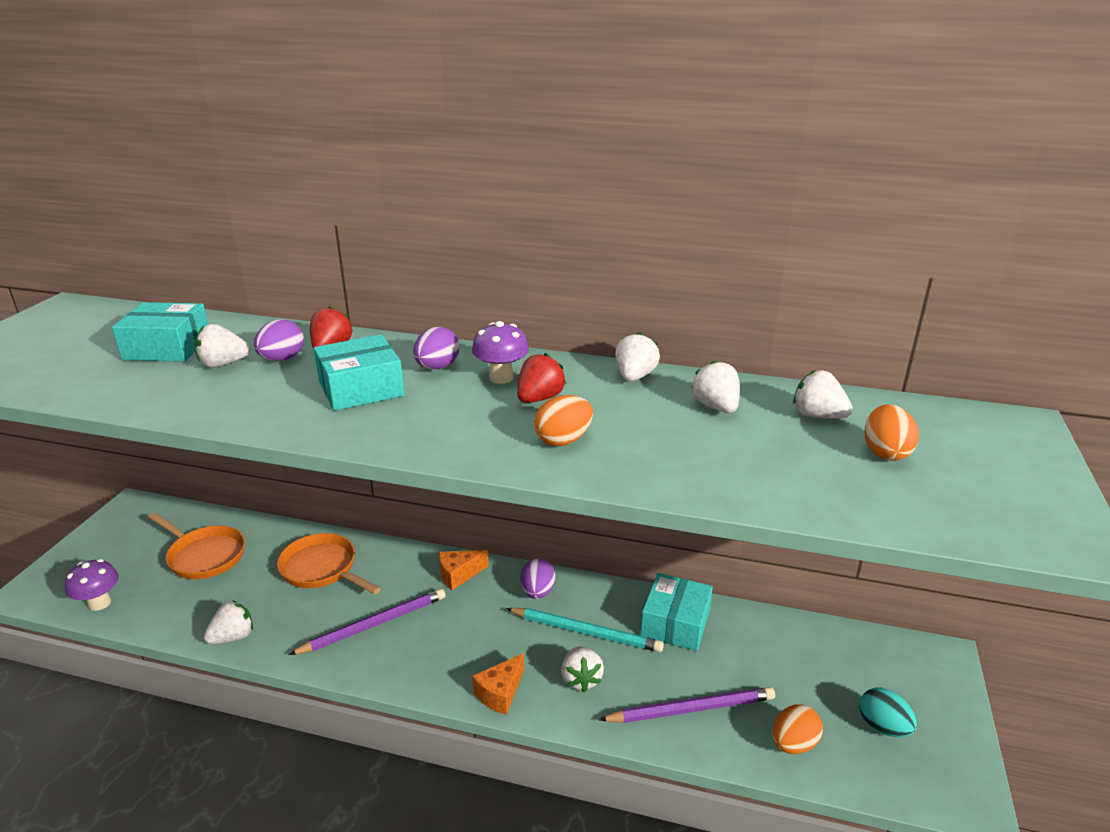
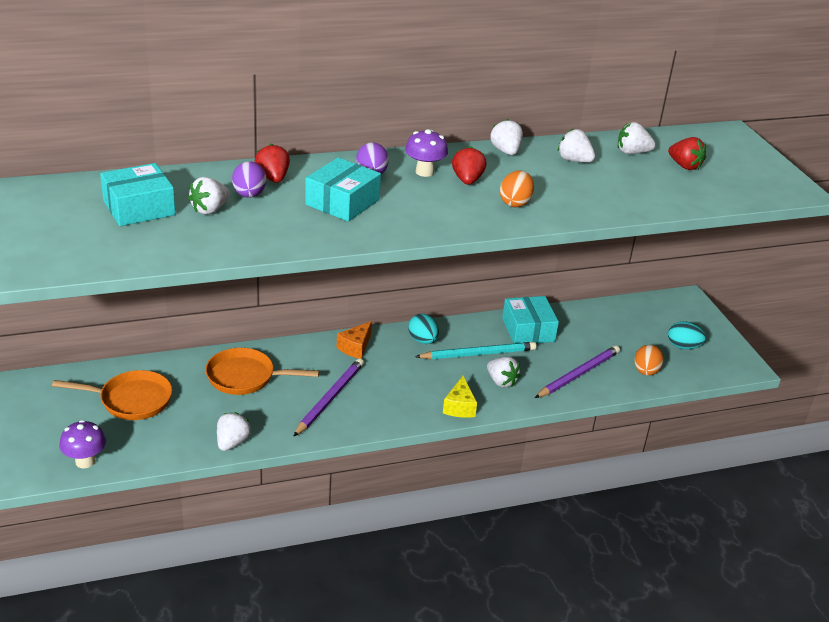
camera: 35 degrees left, 5 degrees up
orange cheese [472,653,524,715] -> yellow cheese [443,376,477,418]
purple egg [520,558,555,599] -> turquoise egg [408,314,439,344]
orange egg [865,404,919,461] -> red strawberry [668,137,706,170]

